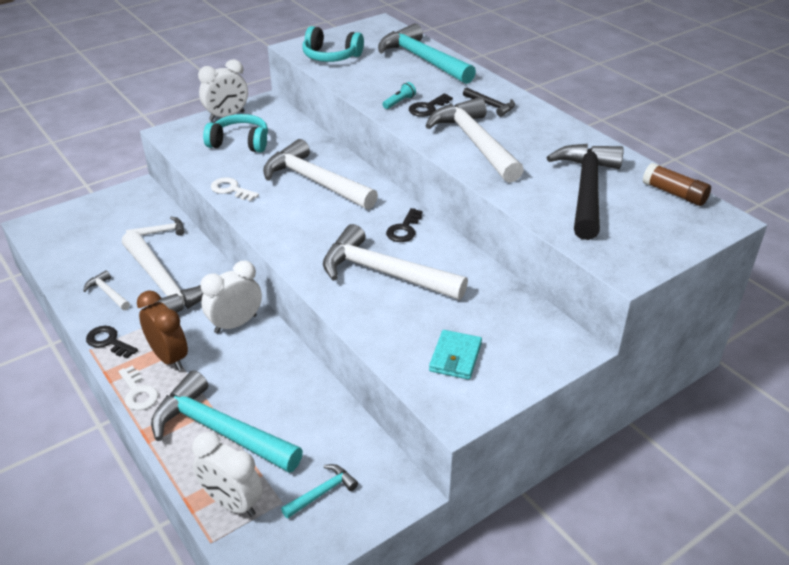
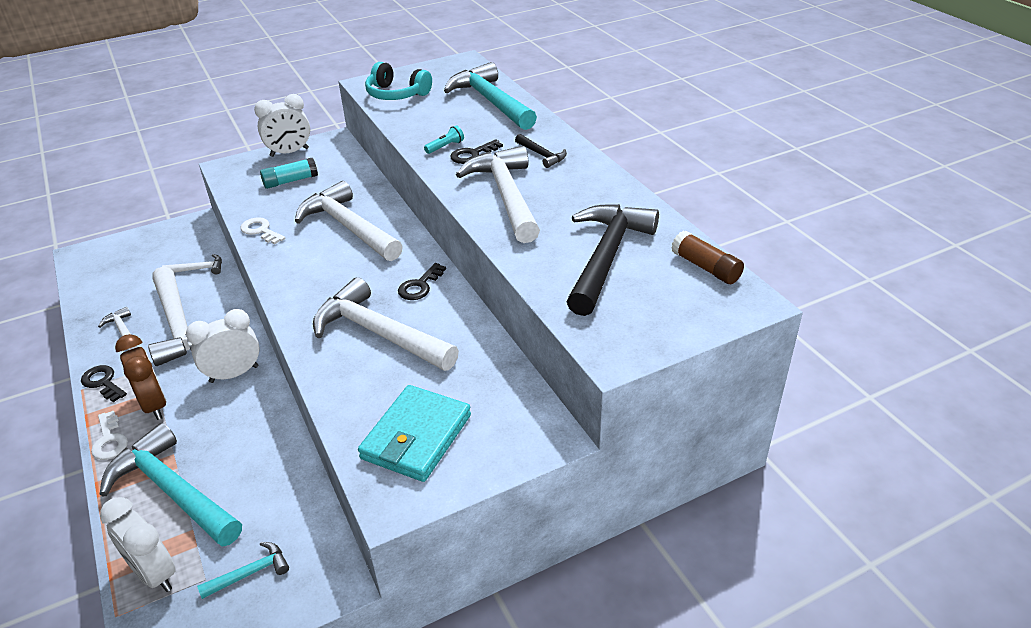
camera: 10 degrees right, 0 degrees up
turquoise headphones [203,114,268,153] -> turquoise glue stick [260,158,318,189]
turquoise wallet [429,330,482,380] -> turquoise wallet [358,385,471,482], size x1.60

